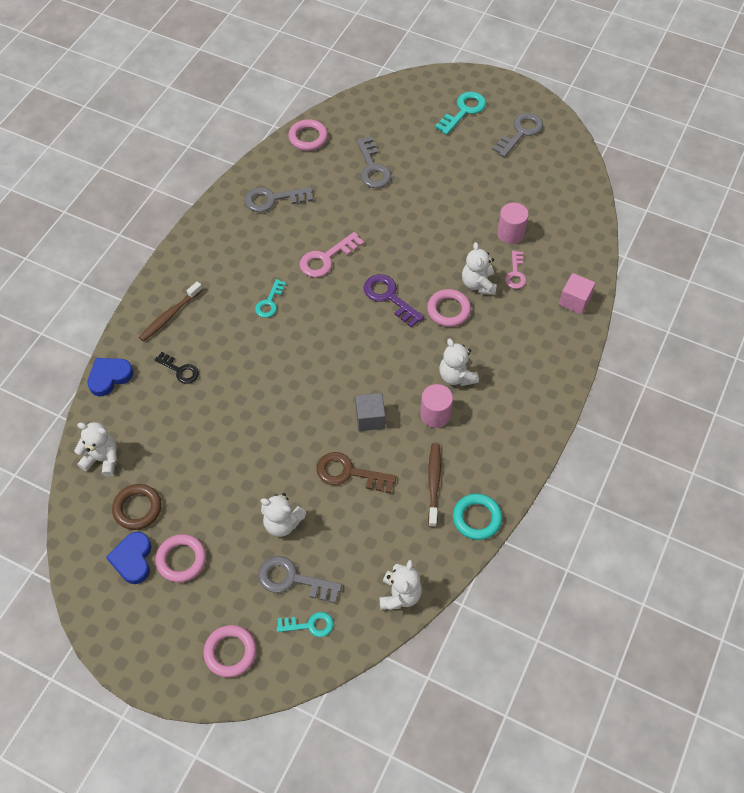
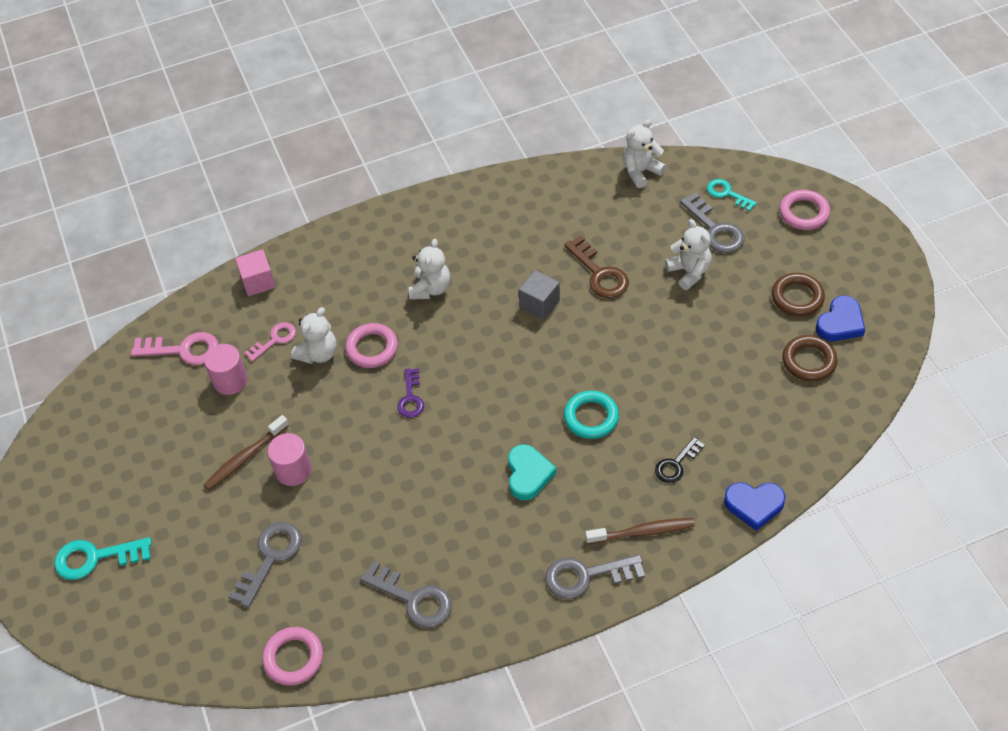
camera: 135 degrees left, 5 degrees down
white teddy bear [74,422,117,477] -> none
black key [155,352,199,384] -> black key turned 120 degrees counterclockwise [655,437,705,483]
pink ring [156,534,206,582] -> brown ring [772,273,825,316]
turquoise key [255,279,286,318] -> turquoise heart [508,444,556,500]
pink key [299,232,364,277] -> pink key moved to [131,332,218,365]
purple key [364,274,424,328] -> purple key [397,368,424,418], size x0.65
pink cylinder [420,384,453,428] -> pink cylinder moved to [267,433,312,486]
brown toothbrush [428,443,441,528] -> brown toothbrush moved to [203,415,289,490]
turquoise ring [453,494,502,540] -> turquoise ring moved to [564,391,619,439]
grey key [492,113,543,157] -> grey key moved to [545,555,645,599]

